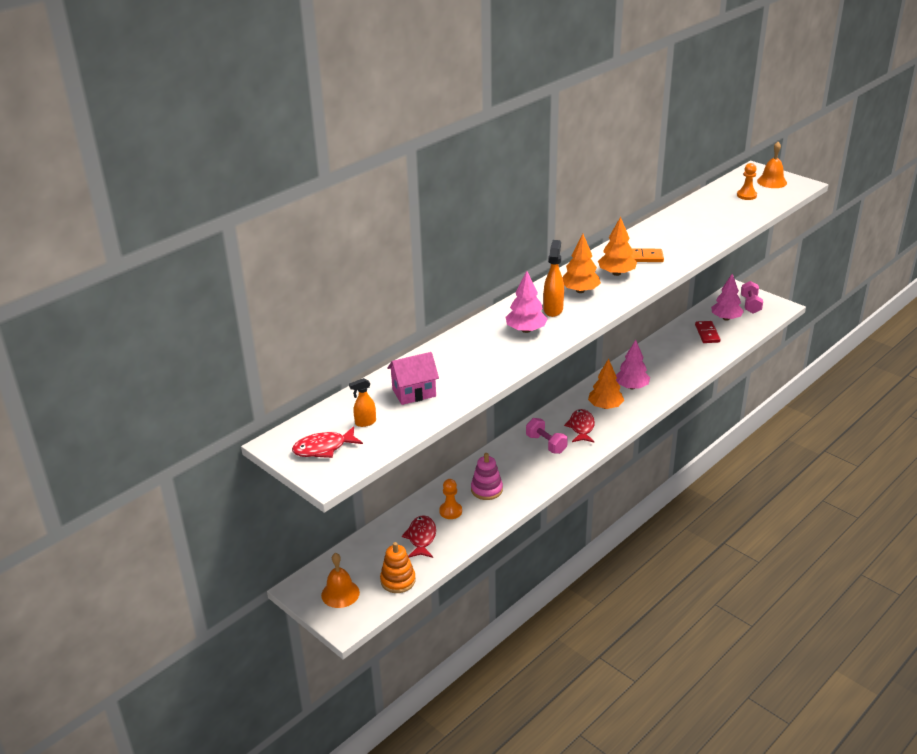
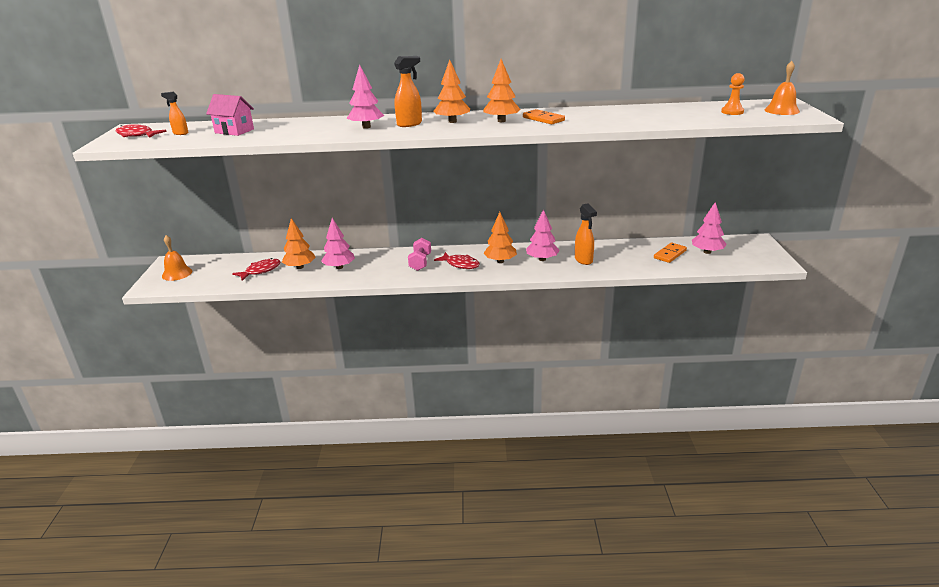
camera: 45 degrees right, 5 degrees down
orange stacking toy [380,542,416,593] -> none
orange pawn [439,479,462,519] -> orange tree [282,218,316,269]
pink stacking toy [471,453,503,500] -> pink tree [321,218,355,269]
red fish [564,409,595,443] -> red fish turned 75 degrees clockwise [434,252,480,269]
red domino [695,321,720,343] -> orange domino [654,243,687,263]
pink dumbbell [741,281,763,313] -> none
none -> orange spray bottle [575,203,597,265]

